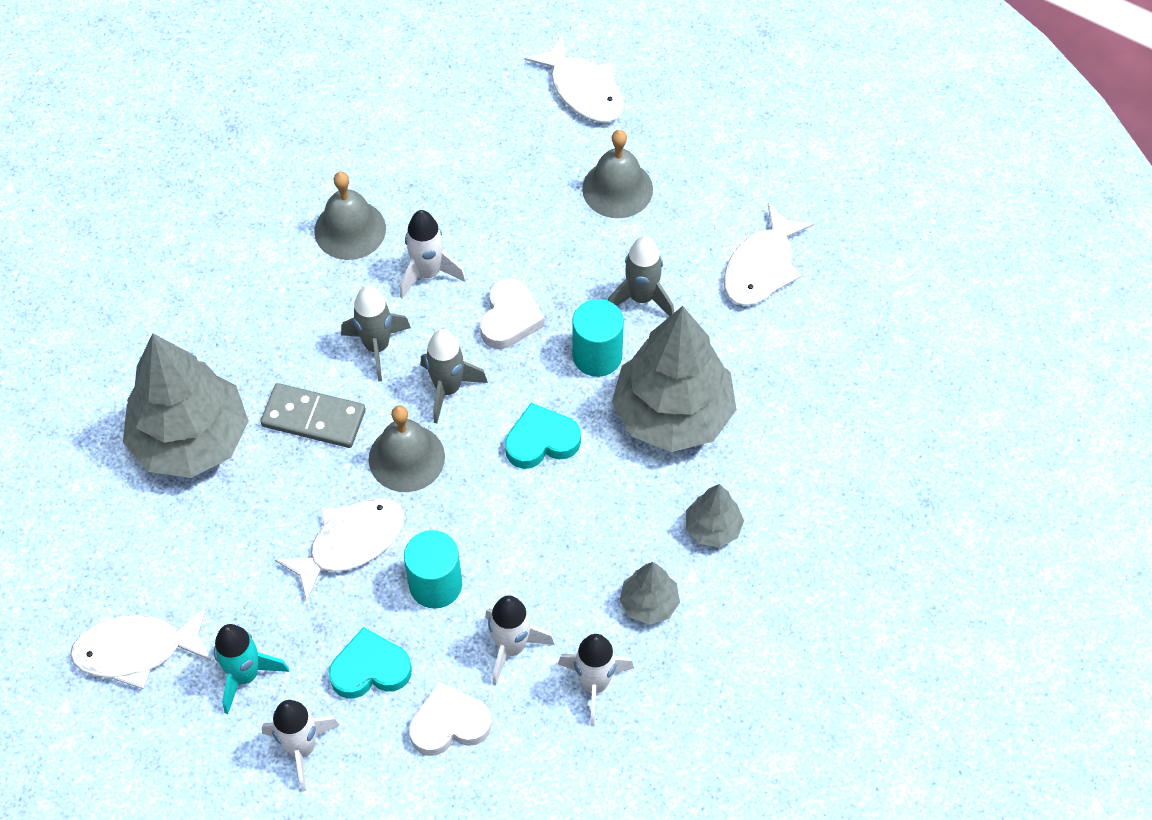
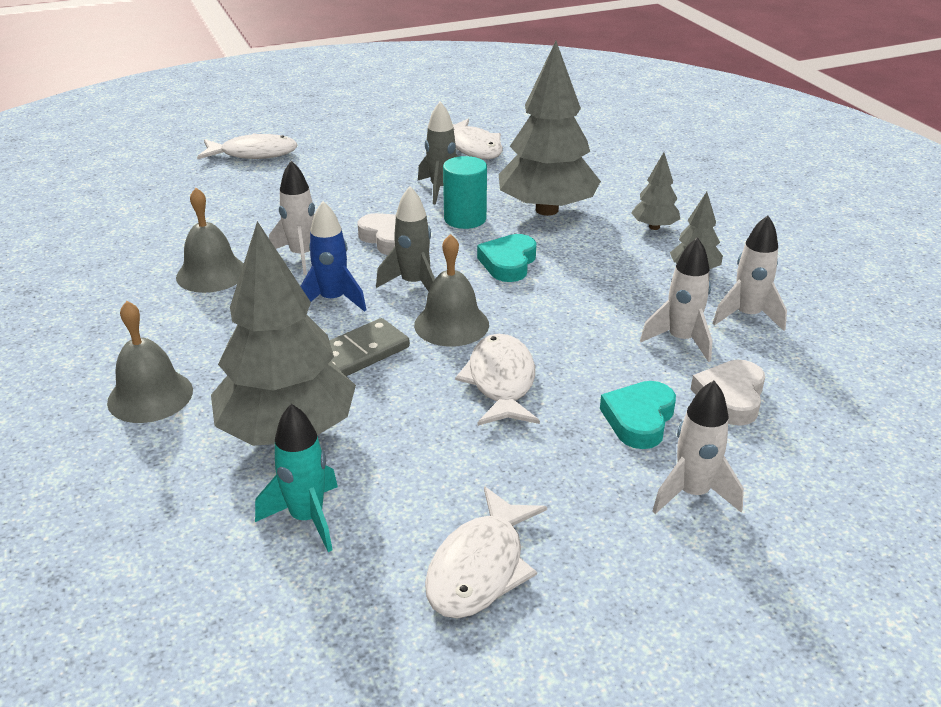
camera: 55 degrees left, 25 degrees down
turquoise rocket [214,624,289,714] -> turquoise rocket moved to [255,404,338,552]
grey rocket [341,285,411,382] -> blue rocket [301,201,366,312]
turquoise cylinder [404,530,462,609] -> none
grey bell [582,130,653,218] -> grey bell moved to [107,301,193,423]

